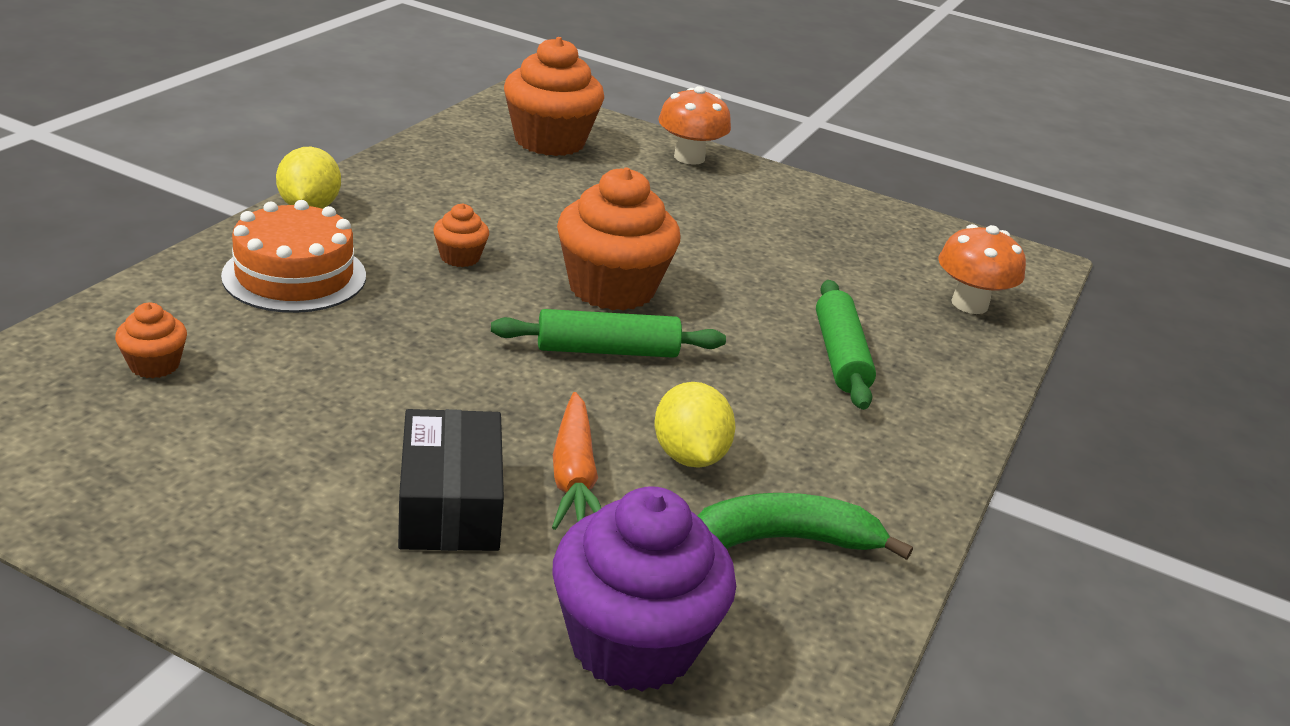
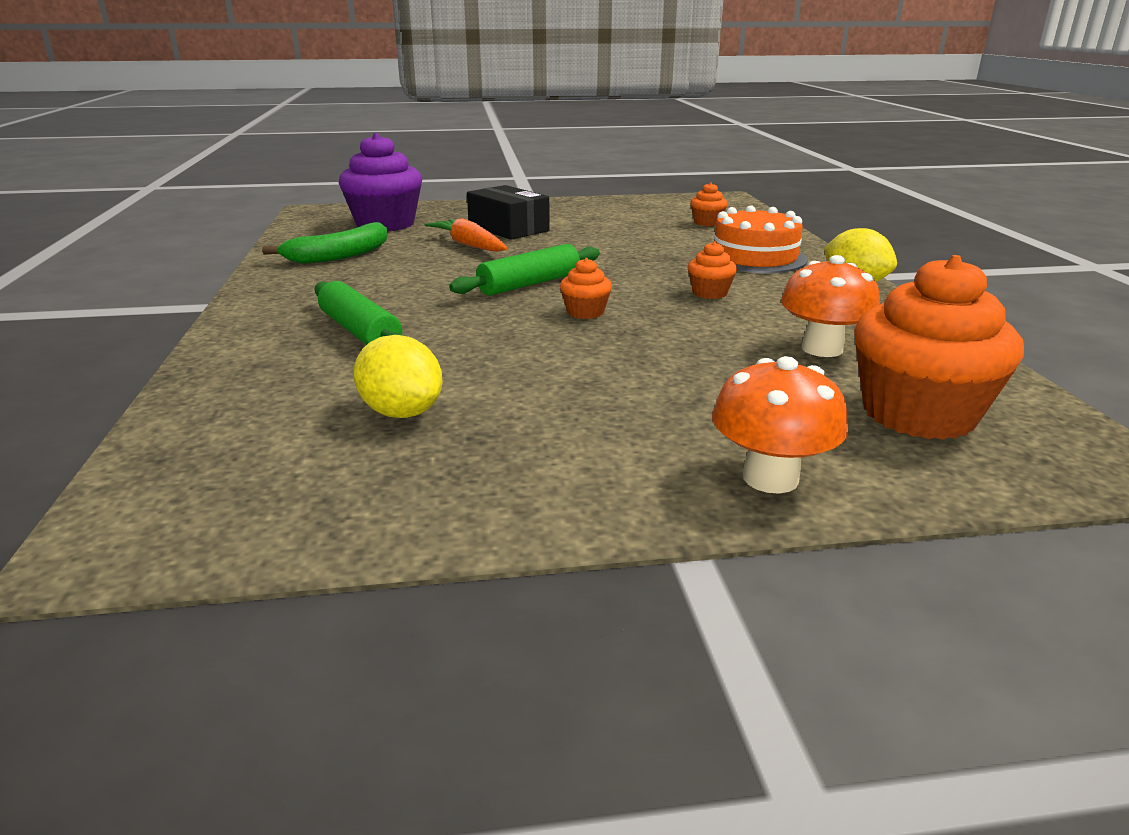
camera: 150 degrees right, 5 degrees down
orange cupcake [557,167,680,311] -> orange cupcake [560,258,612,319], size x0.46
yellow lemon [654,382,735,468] -> yellow lemon moved to [353,335,443,418]
orange mushroom [938,224,1026,314] -> orange mushroom moved to [781,255,880,357]

